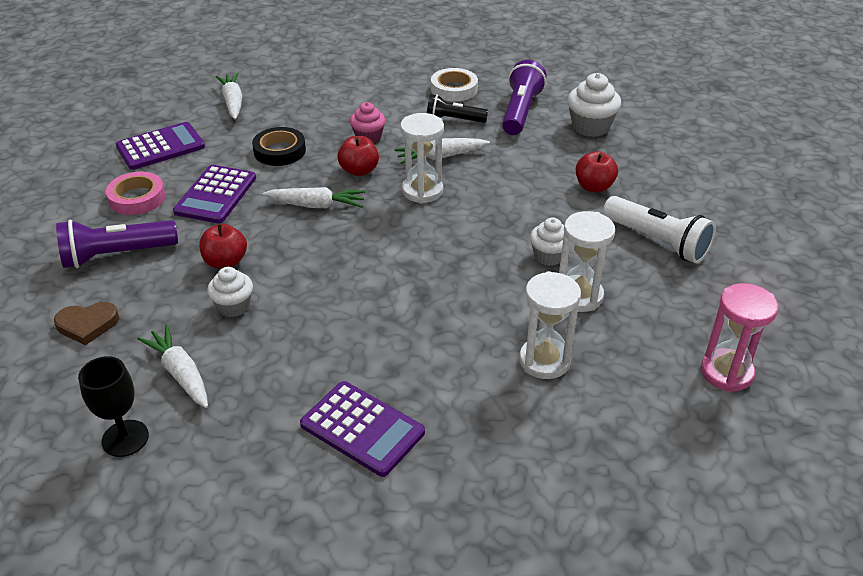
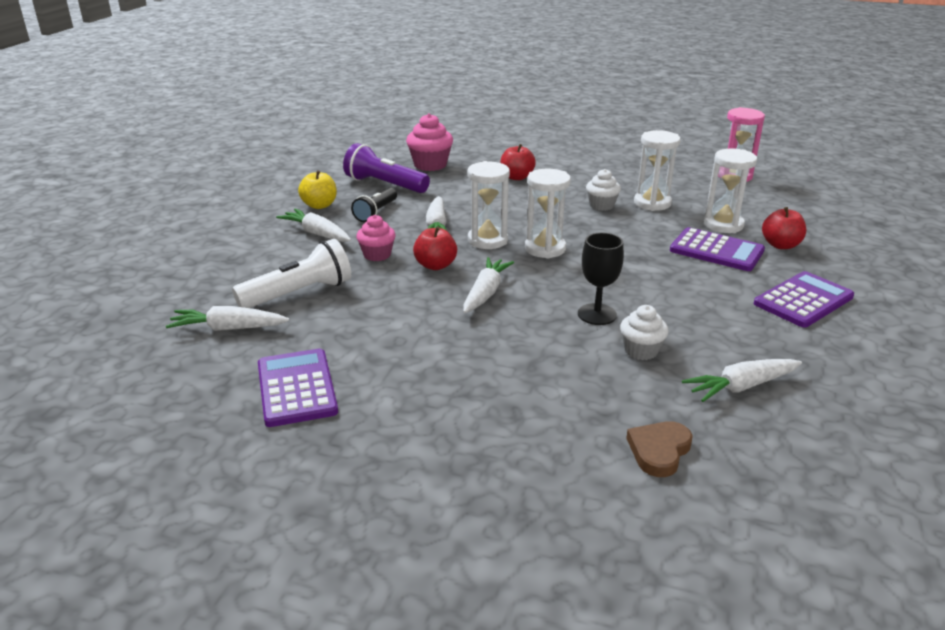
camera: 75 degrees left, 10 degrees down
brown heart [54,302,119,345] -> brown heart turned 150 degrees counterclockwise [626,421,693,477]
purple flashlight [56,220,178,268] -> none
black goblet [78,356,149,457] -> black goblet moved to [578,233,624,325]
pink tape [106,172,165,215] -> none
purple calculator [173,165,256,224] -> purple calculator moved to [670,227,765,271]
red apple [199,224,247,269] -> red apple moved to [762,207,806,249]
black tape [252,127,306,166] -> none
white tape [431,68,478,101] -> yellow apple [298,170,337,209]
white cupcake [567,73,621,137] -> pink cupcake [406,113,453,171]
white flashlight [603,196,716,263] -> white flashlight moved to [232,239,351,308]
none -> white carrot [276,208,351,242]
none -> white hourglass [525,169,571,259]

